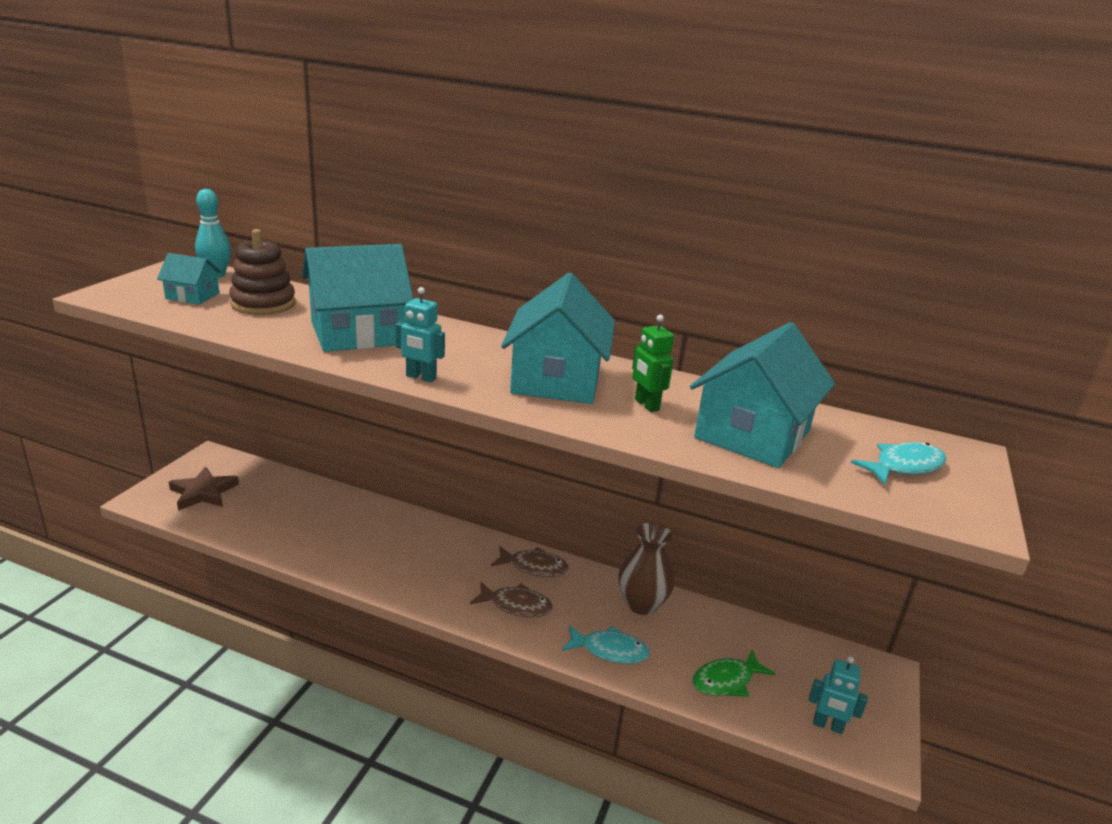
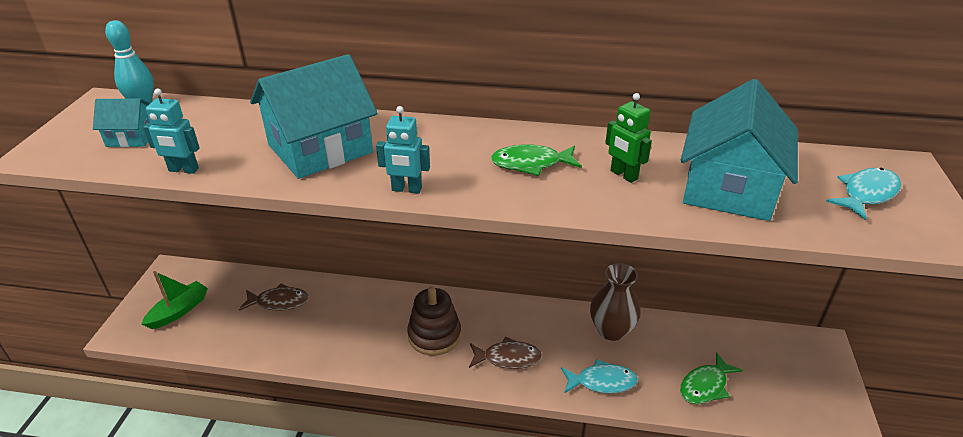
camera: 10 degrees left, 10 degrees up
brown star [169,467,239,511] -> green boat [142,271,208,329]
brown stacking toy [229,229,296,315] -> brown stacking toy moved to [407,287,461,356]
brown fish [491,546,569,577] -> brown fish moved to [239,284,309,311]
turquoise house [501,273,615,404] -> green fish [491,144,582,176]
turquoise robot [809,656,868,734] -> turquoise robot moved to [143,89,200,174]

